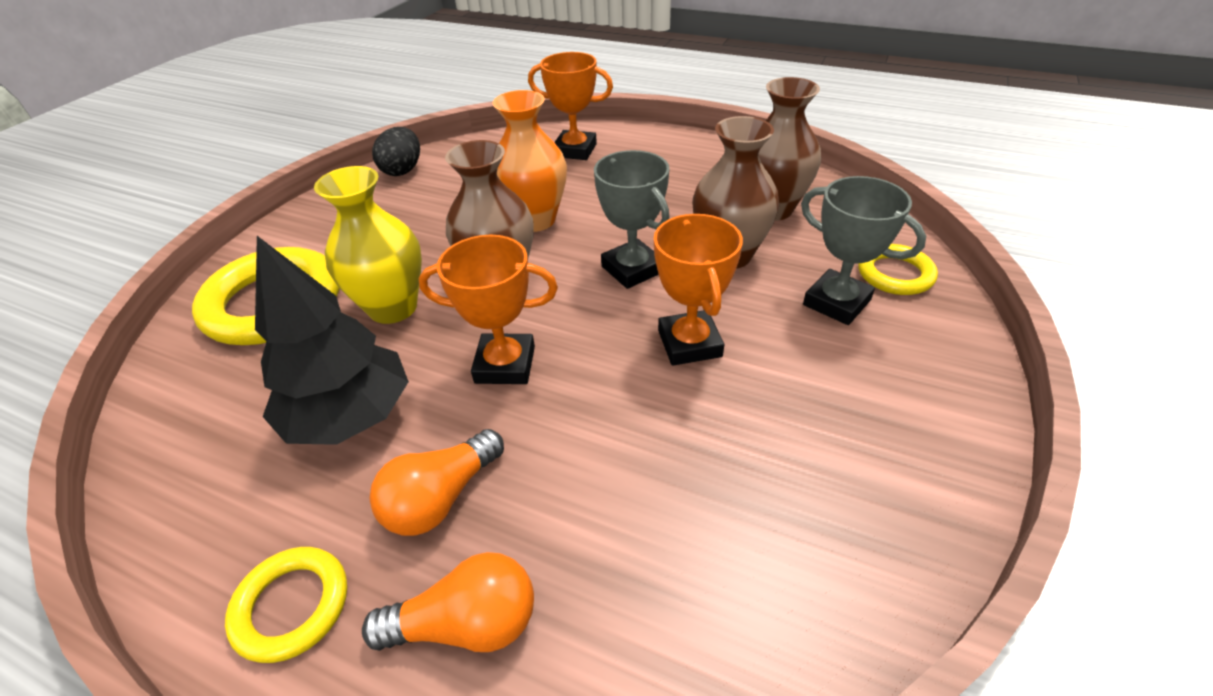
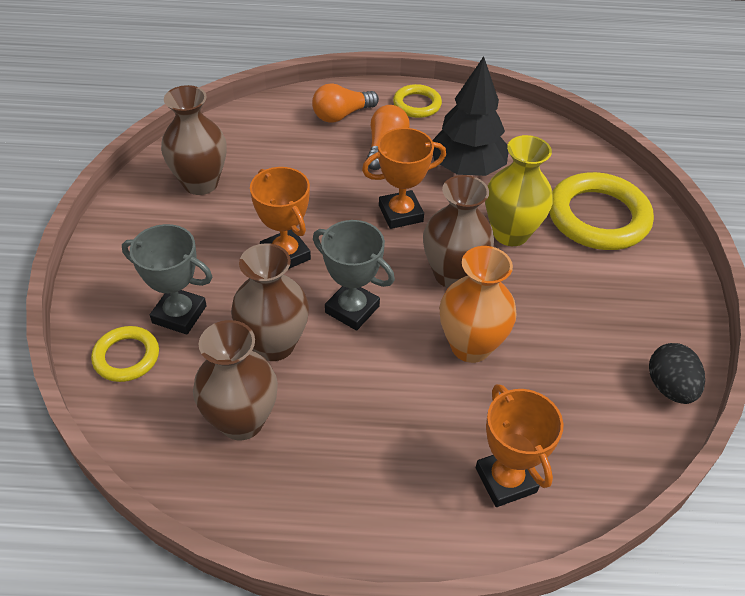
camera: 155 degrees right, 5 degrees up
orange trophy [528,52,613,160] -> orange trophy turned 75 degrees clockwise [475,384,563,507]
none -> brown vase [161,85,227,195]

